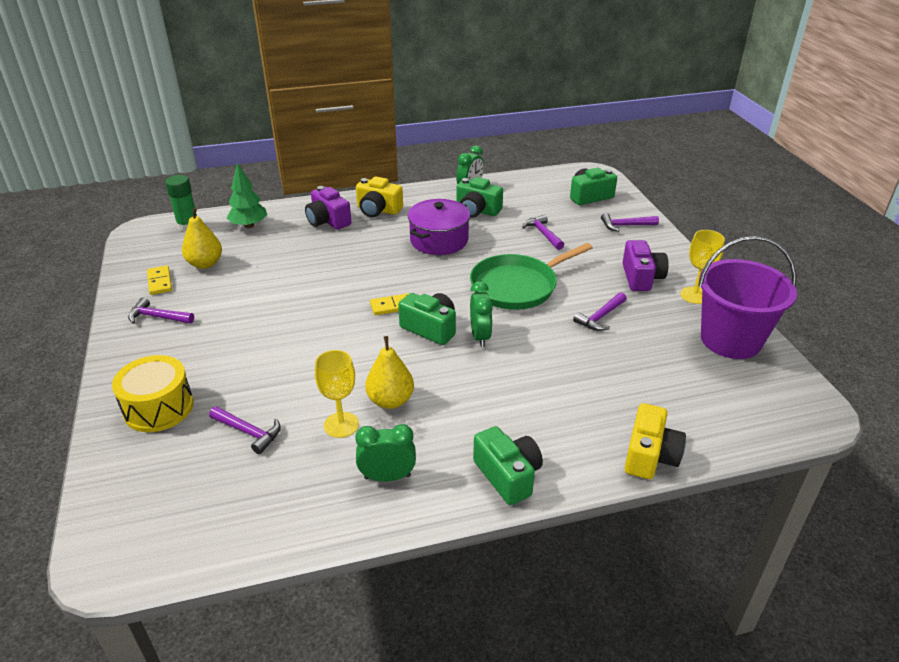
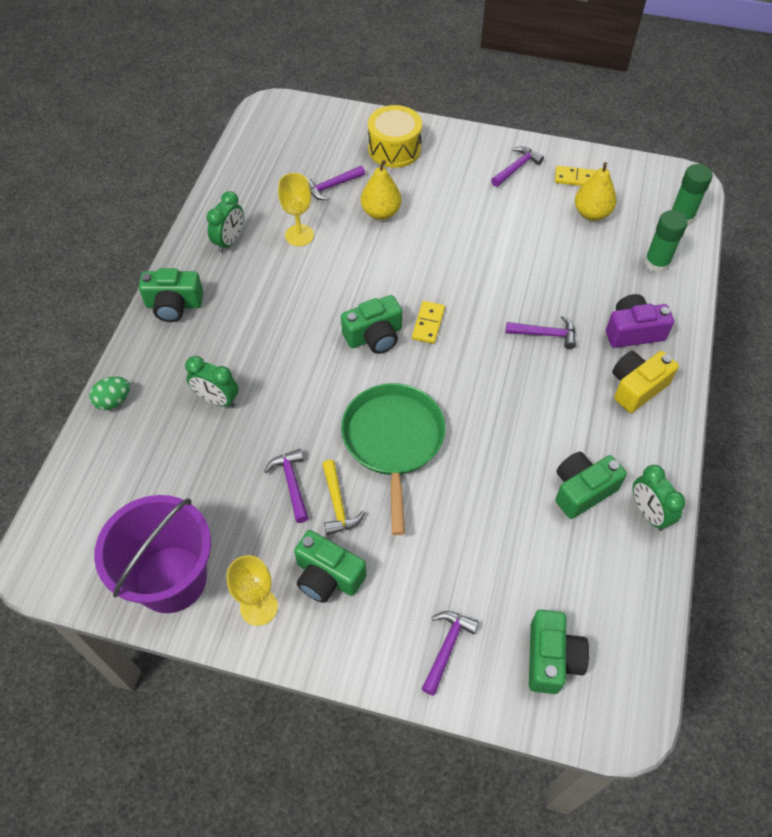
camera: 120 degrees right, 20 degrees up
green tree [227,163,267,228] -> green glue stick [644,210,688,273]
yellow pear [365,336,414,409] -> yellow pear moved to [361,160,401,220]
purple pot [408,199,470,255] -> none
green clock [470,281,493,347] -> green clock moved to [185,356,239,407]
purple hammer [522,214,564,250] -> purple hammer moved to [506,316,576,349]
purple camera [622,240,669,291] -> green camera [294,530,366,603]
yellow camera [625,403,686,479] -> green egg [89,377,130,410]
none -> yellow hammer [322,460,365,535]

